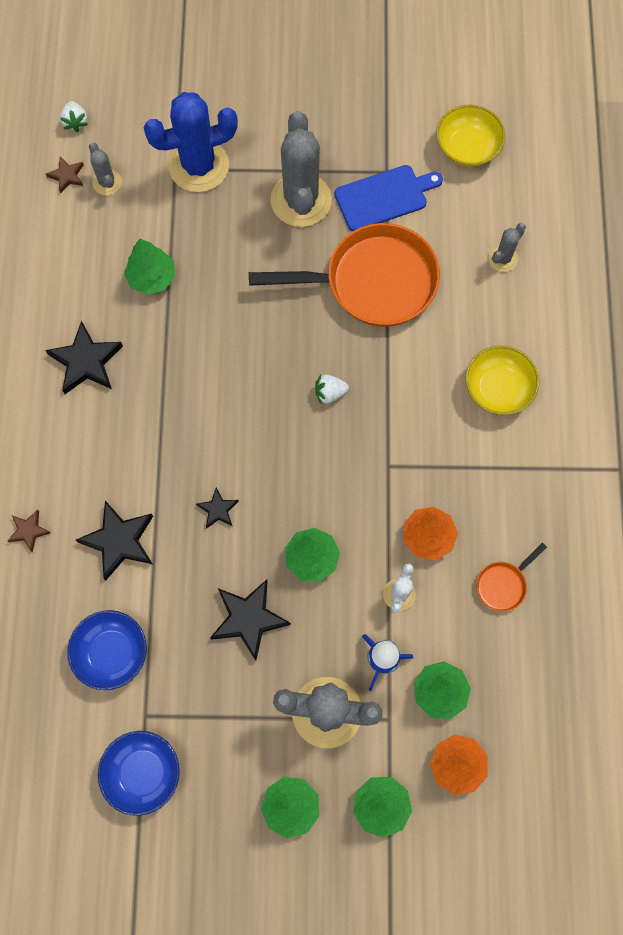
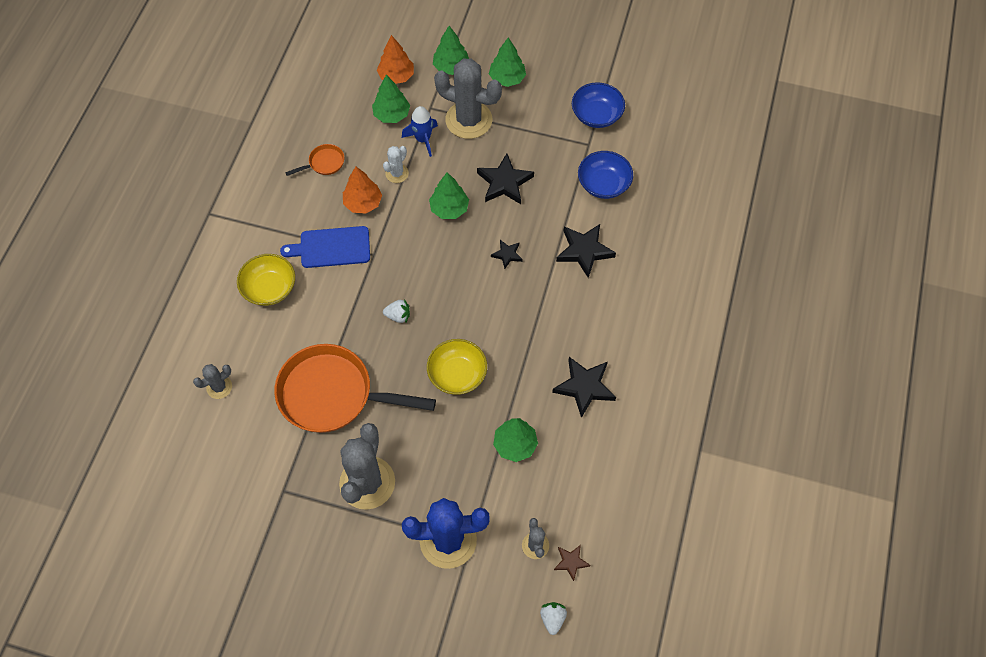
camera: 165 degrees left, 10 degrees down
brown star [8,510,50,552] -> none
blue cutting board [334,165,443,231] -> blue cutting board moved to [280,226,370,268]
yellow bowl [436,104,505,167] -> yellow bowl moved to [427,339,487,395]

